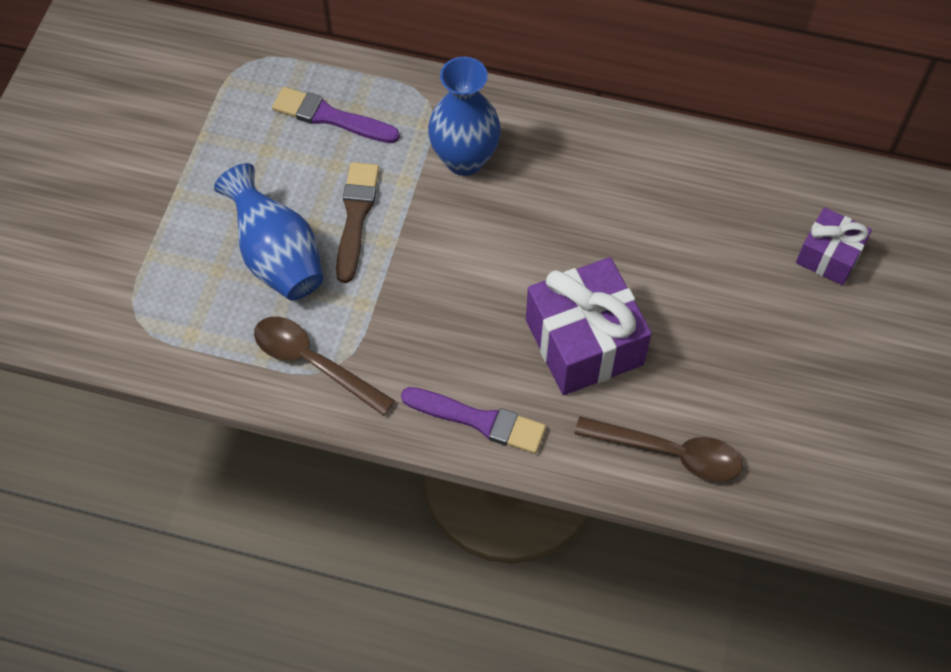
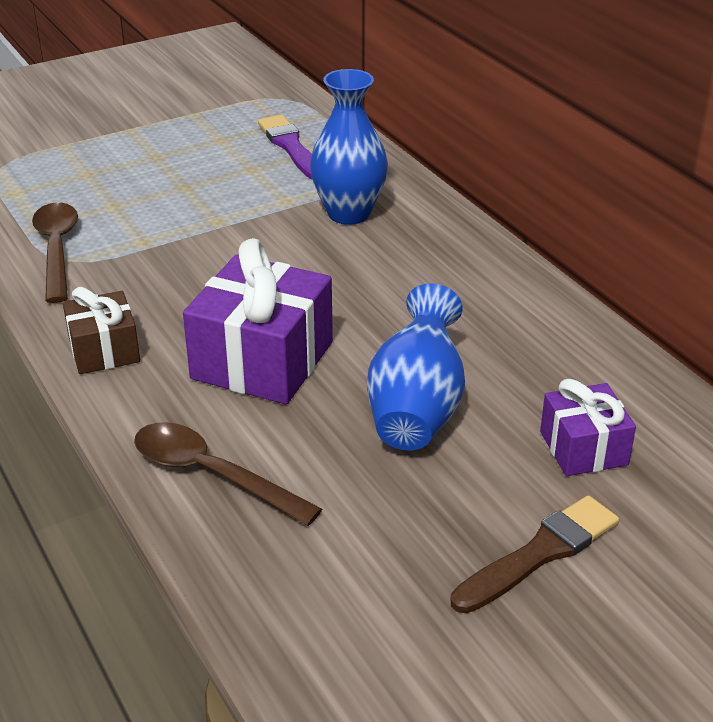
camera: 45 degrees right, 25 degrees down
blue vase [214,163,324,300] -> blue vase moved to [367,283,465,451]
brown brush [336,162,379,283] -> brown brush moved to [451,495,619,613]
purple brush [401,387,546,454] -> brown gift [63,287,140,374]
brown spoon [575,416,742,481] -> brown spoon turned 150 degrees clockwise [134,422,322,526]

